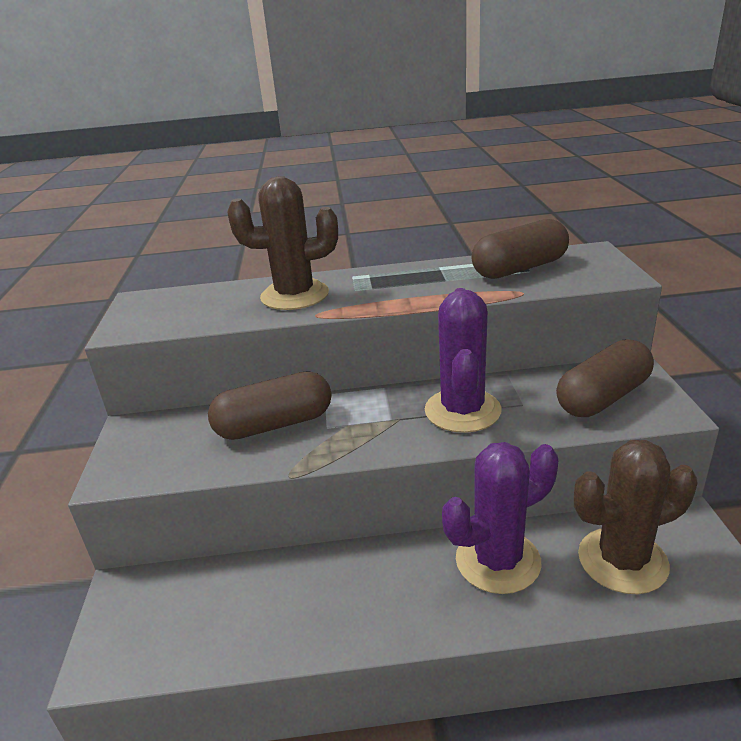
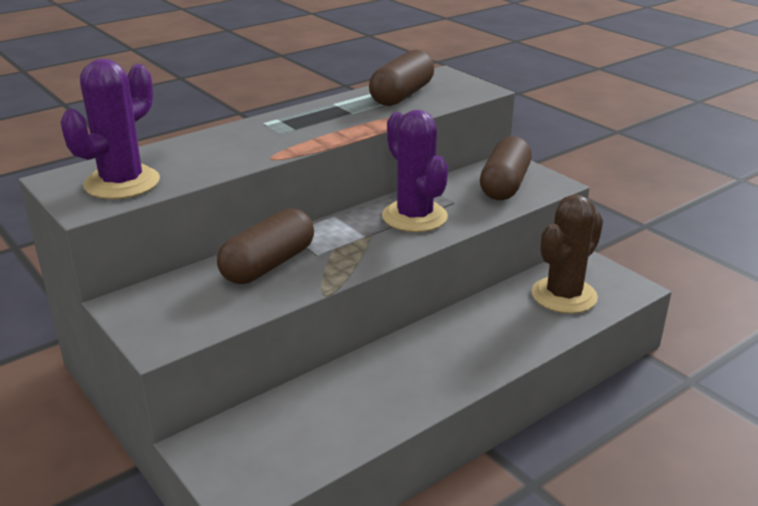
camera: 35 degrees left, 0 degrees up
brown cactus [227,177,338,310] -> none
purple cactus [442,442,558,594] -> purple cactus moved to [60,59,160,199]

